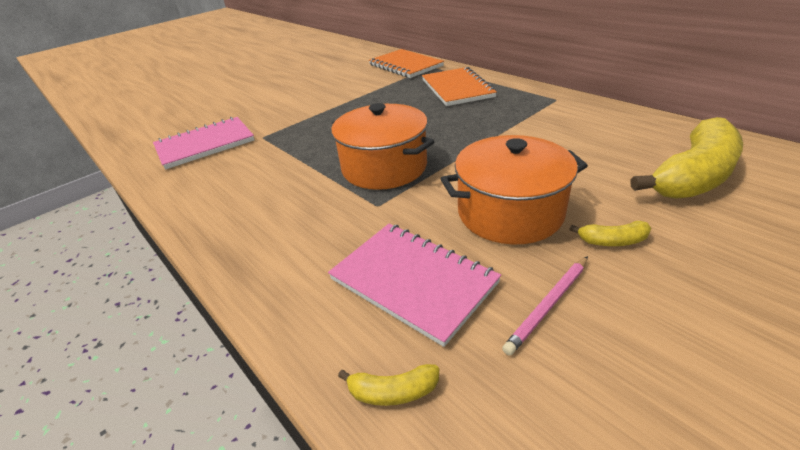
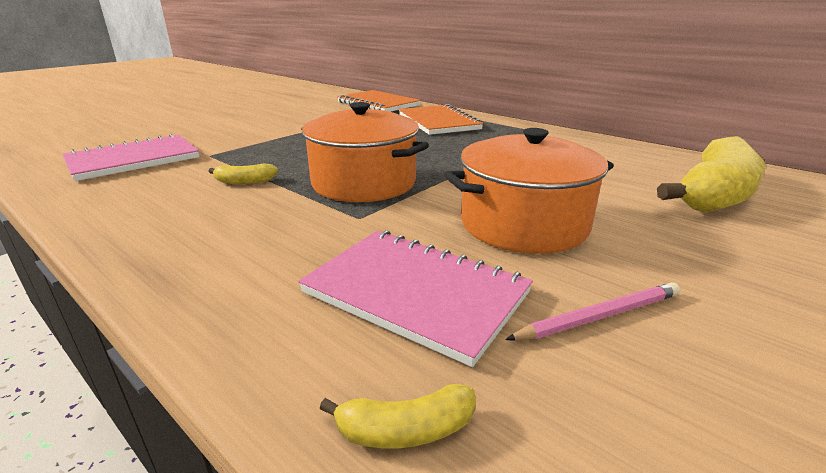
camera: 10 degrees left, 10 degrees down
pink pencil [502,256,588,355] -> pink pencil turned 150 degrees counterclockwise [505,282,680,341]
yellow banana [570,221,651,246] -> yellow banana moved to [209,163,278,184]

